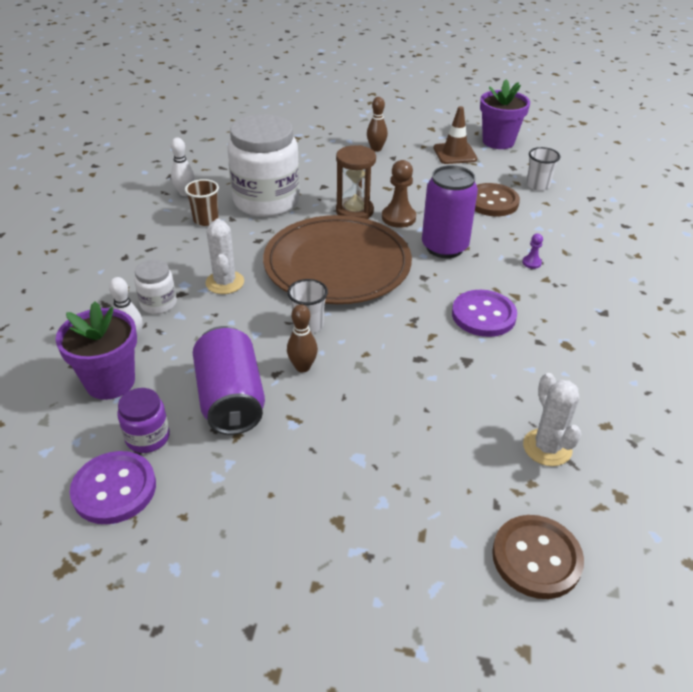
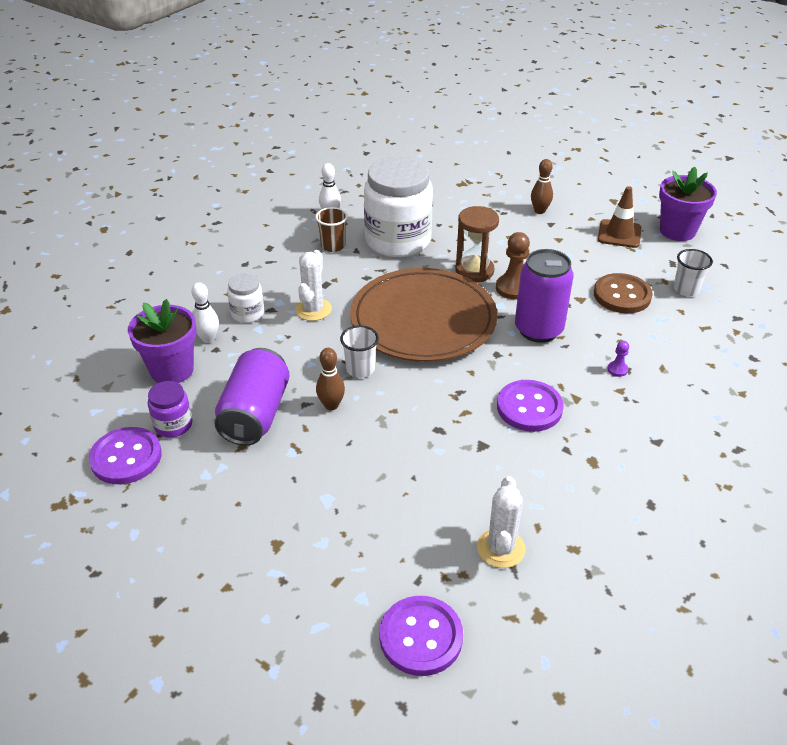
camera: 25 degrees right, 0 degrees up
brown button [492,515,584,599] -> purple button [380,596,463,676]

